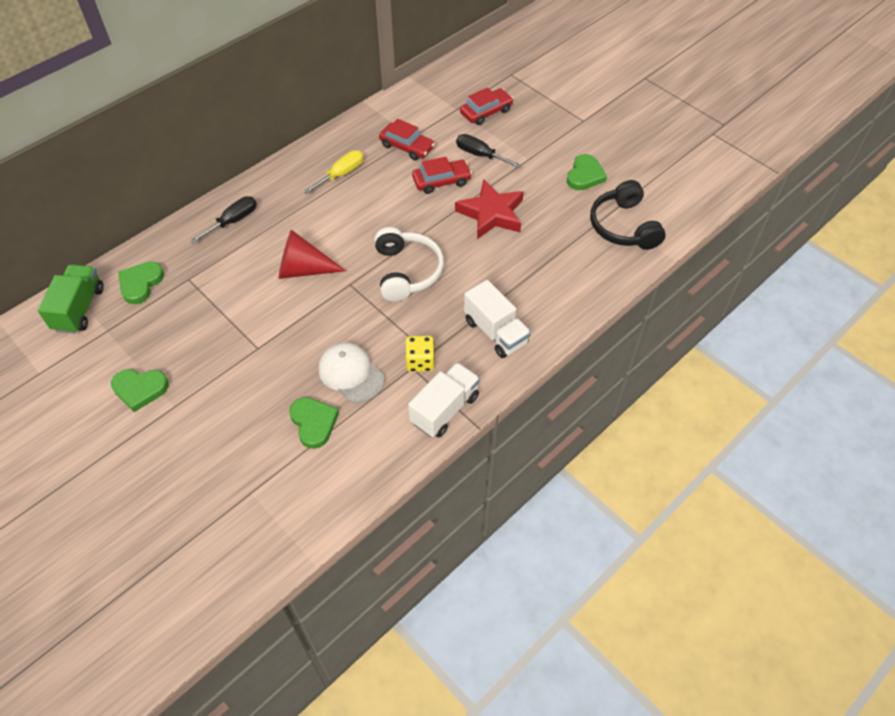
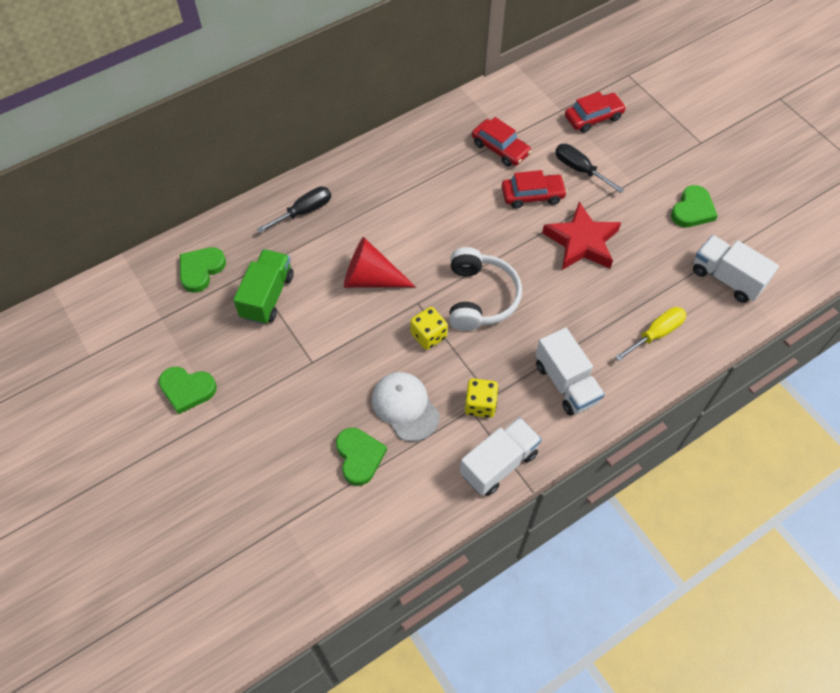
camera: 10 degrees right, 5 degrees up
green truck [38,264,104,334] -> green truck moved to [233,249,293,325]
yellow screwdriver [304,150,363,194] -> yellow screwdriver moved to [615,307,686,361]
black headphones [590,180,666,250] -> white truck [693,235,779,303]
none -> yellow dice [410,307,448,350]

